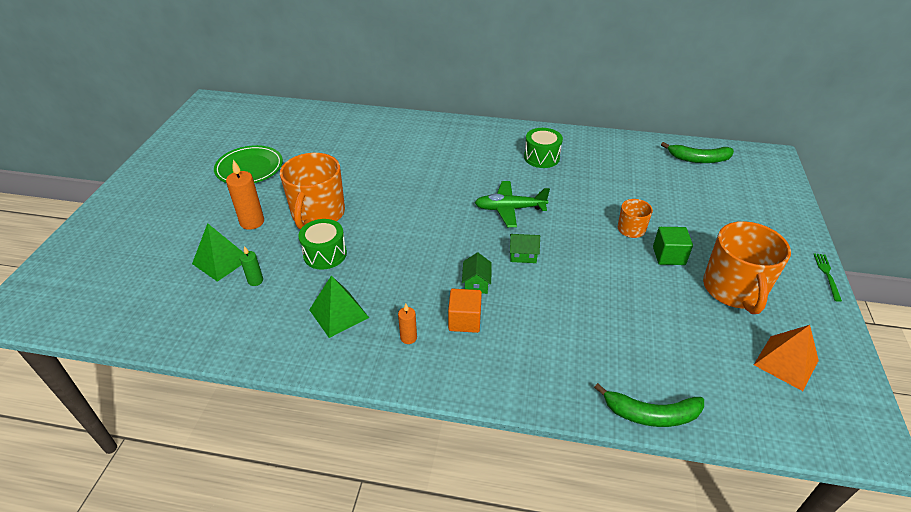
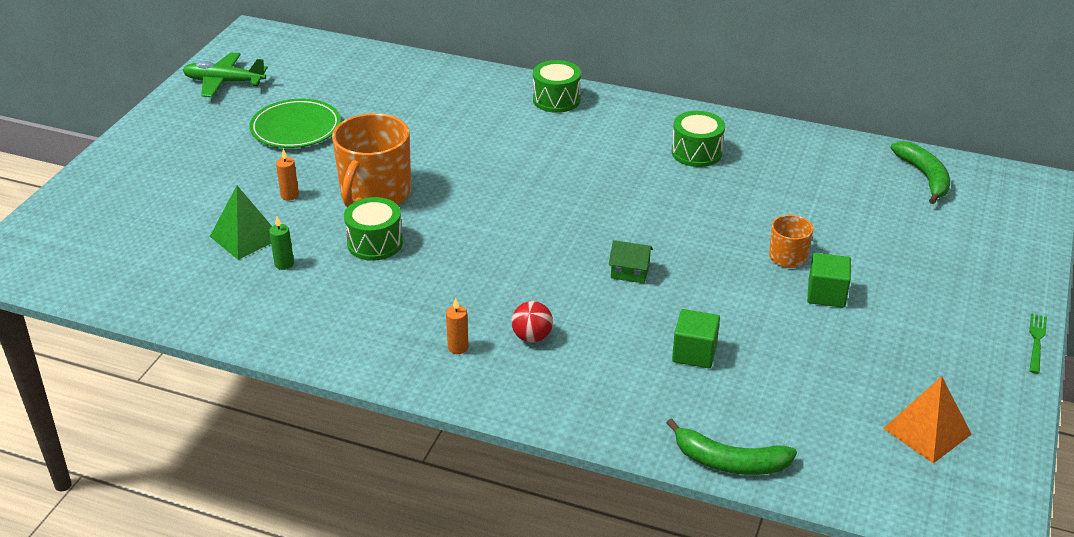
camera: 10 degrees right, 5 degrees down
orange candle [226,160,264,230] -> orange candle [276,149,299,201], size x0.57
green pyramid [309,276,369,338] -> none
orange cube [448,289,482,333] -> red ball [511,301,553,343]
green house [462,253,492,294] -> none
green plane [475,181,550,227] -> green plane moved to [183,52,268,97]
green banana [661,142,734,163] -> green banana turned 120 degrees counterclockwise [890,141,950,204]
orange mug [703,221,791,314] -> none
none -> green drum [533,60,581,113]
none -> green cube [672,309,720,368]

